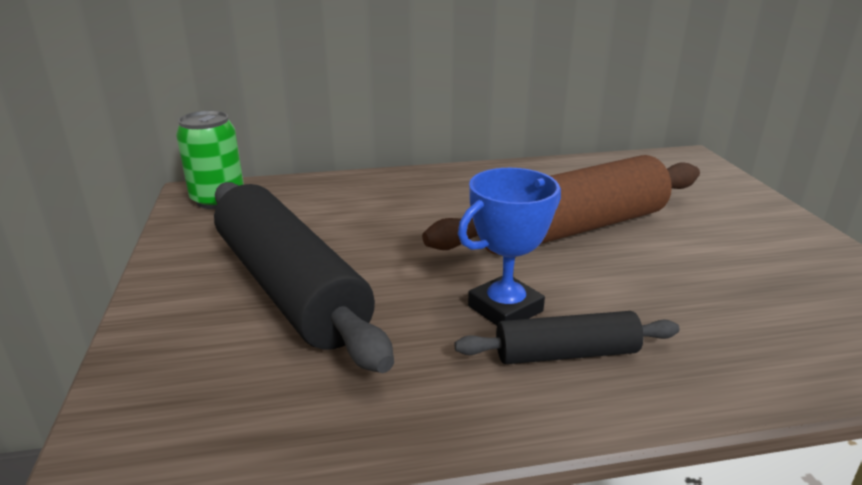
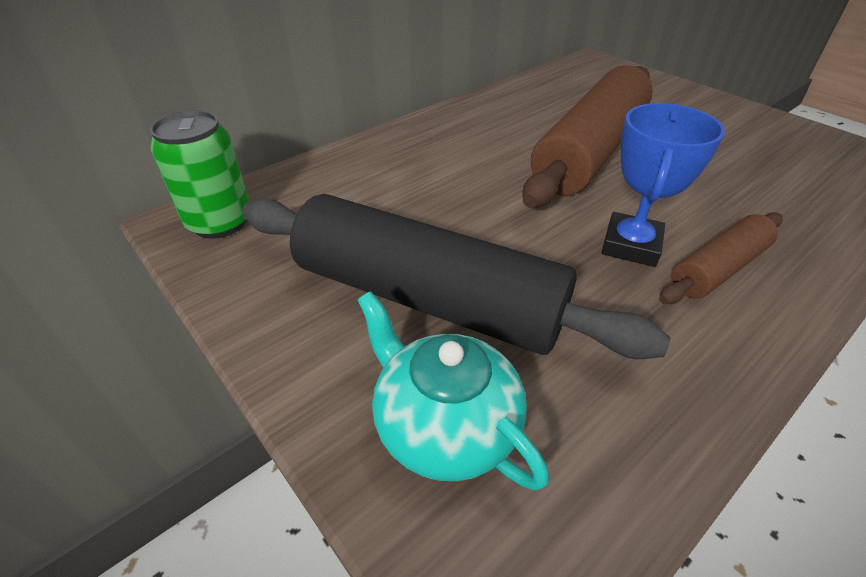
camera: 30 degrees left, 15 degrees up
black rolling pin [455,311,680,364] -> brown rolling pin [660,212,782,304]
none -> turquoise teapot [357,291,549,490]

